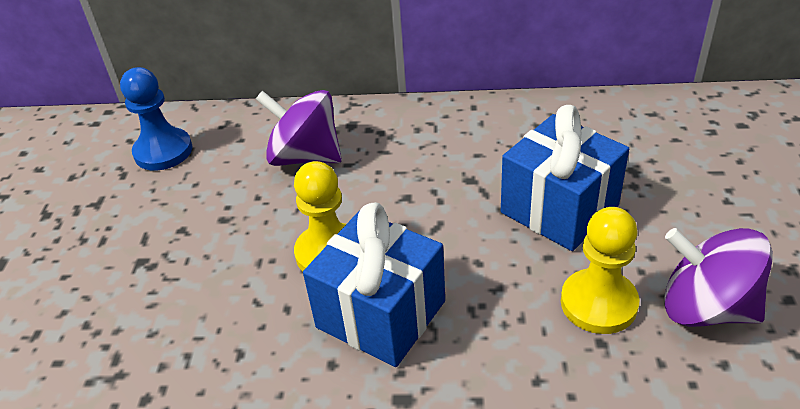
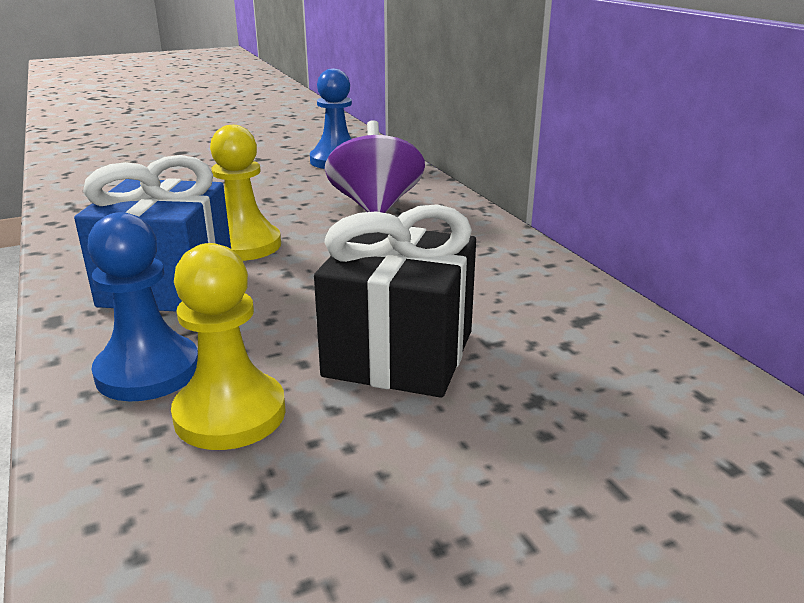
camera: 60 degrees right, 15 degrees down
blue gift [501,105,629,251] -> black gift [314,204,476,398]
purple spinning top [664,228,773,327] -> none
none -> blue pawn [87,212,198,402]

